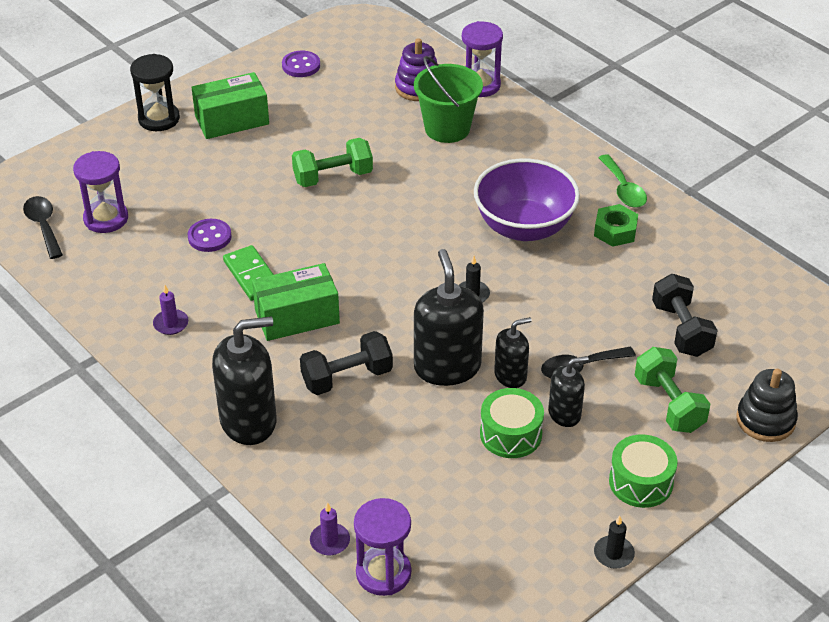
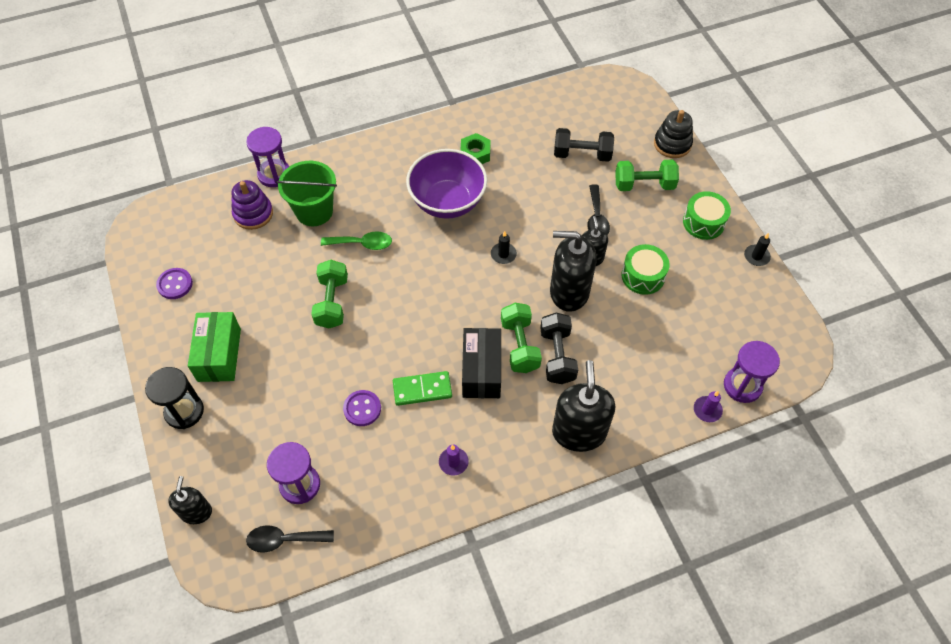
camera: 70 degrees left, 15 degrees up
green box [252,263,340,341] -> black box [462,328,501,398]
black soap dispenser [548,356,589,427] -> black soap dispenser moved to [168,476,212,524]
green spoon [598,154,647,208] -> green spoon moved to [321,231,392,250]
none -> green dumbbell [501,303,542,373]

